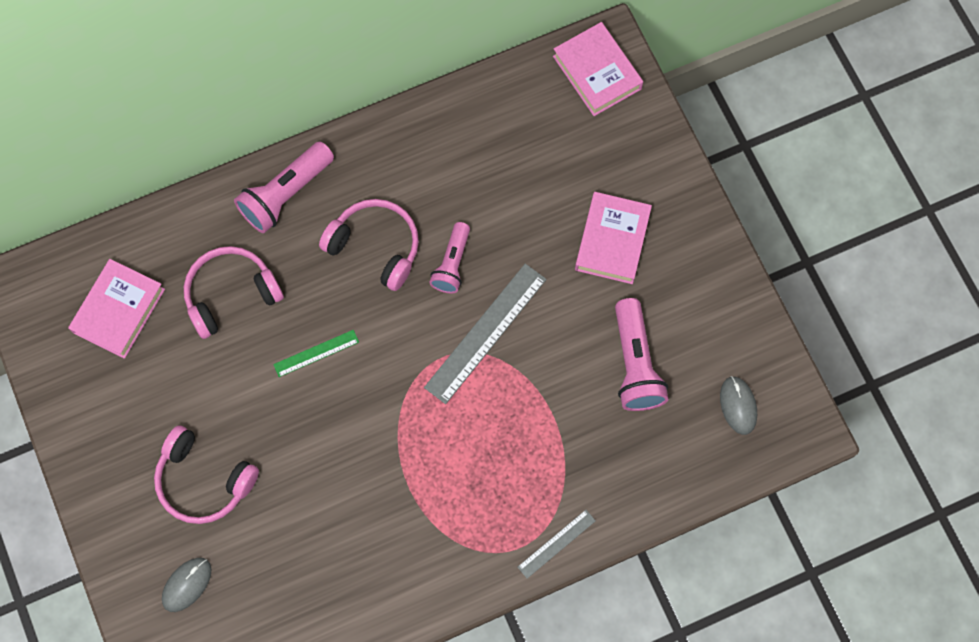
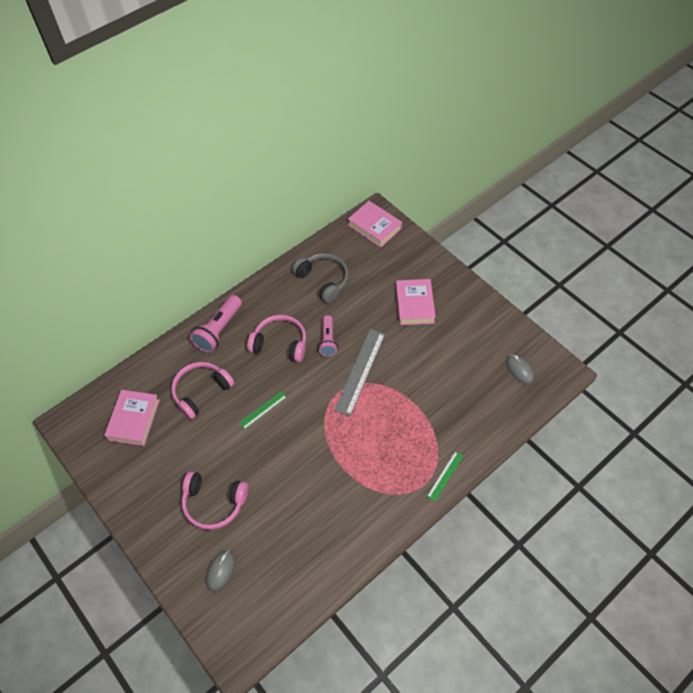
camera: 15 degrees left, 15 degrees down
grey ruler [518,510,596,579] -> green ruler [427,451,463,502]
pink flashlight [615,298,668,411] -> none
none -> grey headphones [292,253,349,303]

